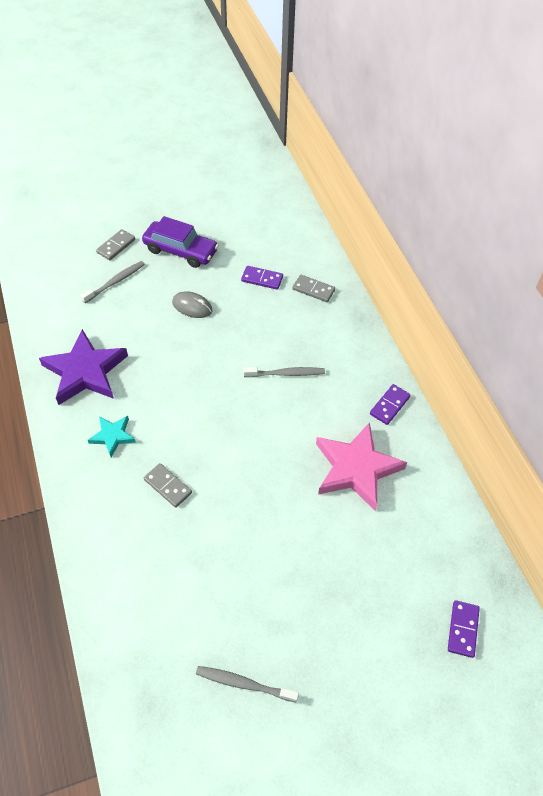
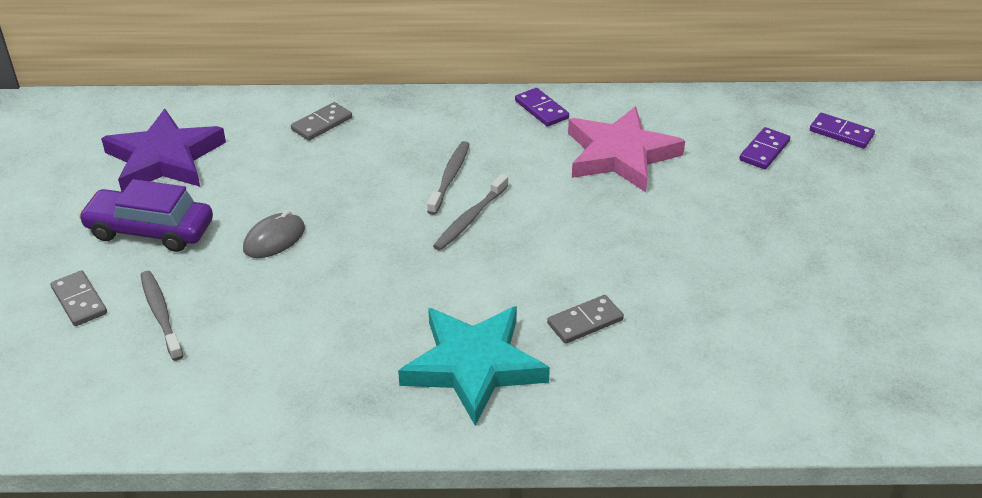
camera: 70 degrees left, 15 degrees down
purple star [39,329,128,405] -> purple star moved to [101,109,226,192]
turquoise star [88,416,136,457] -> turquoise star [398,306,550,426], size x1.95
purple car [142,216,219,268] -> purple car turned 120 degrees counterclockwise [78,179,213,252]
grey toothbrush [196,666,299,702] -> grey toothbrush moved to [433,174,509,250]
purple domino [241,266,283,290] -> purple domino moved to [739,127,790,169]

